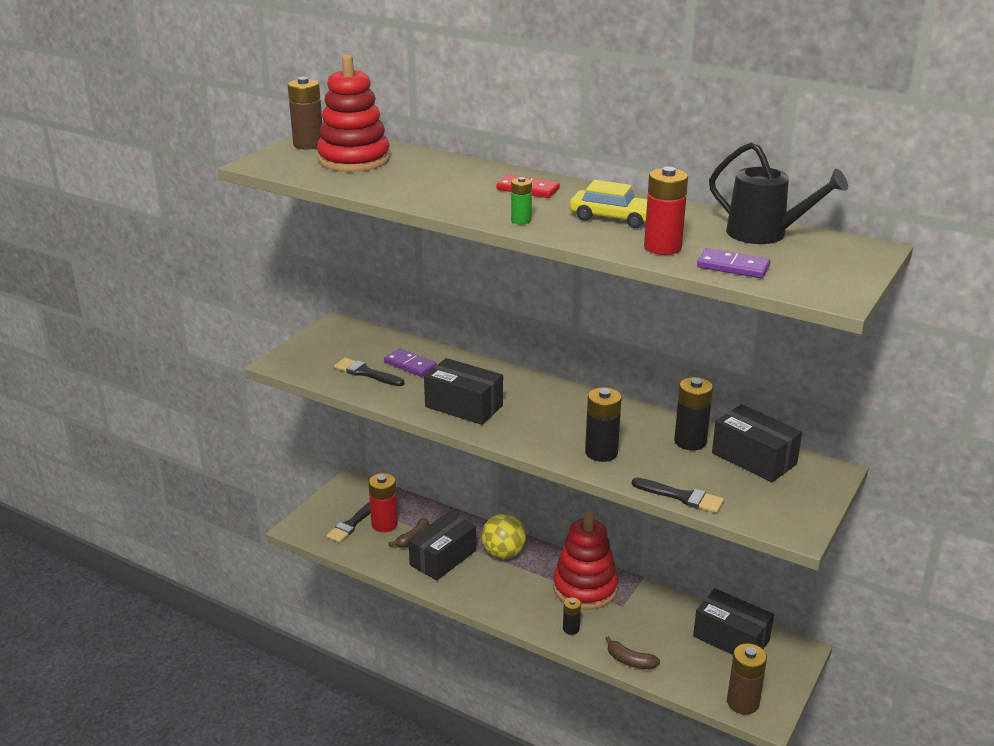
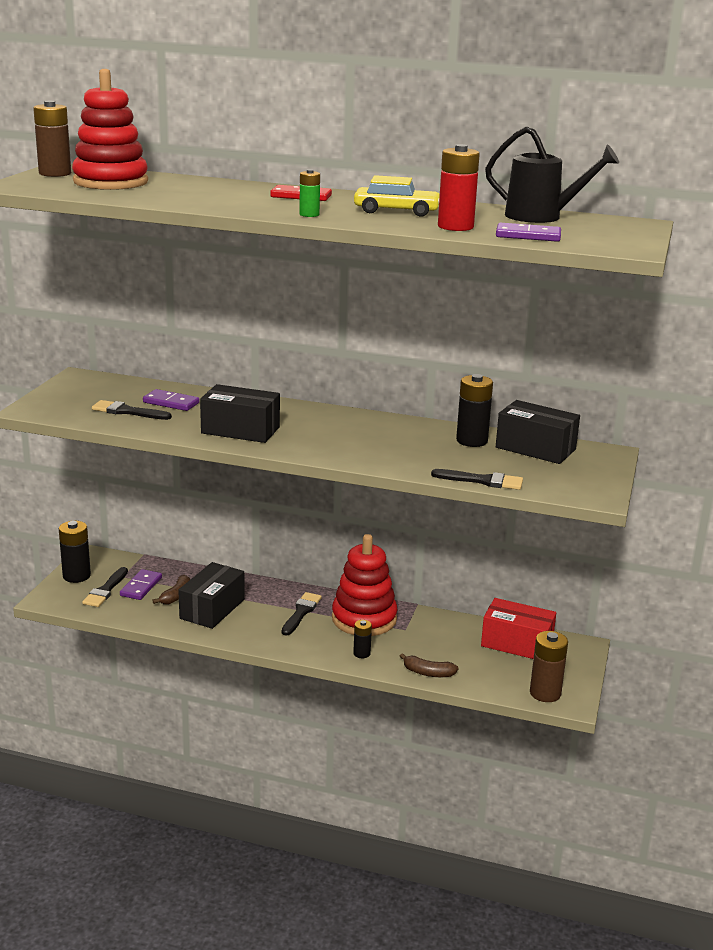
camera: 15 degrees left, 5 degrees down
red battery [368,473,398,532] -> purple domino [120,569,162,600]
yellow ball [481,514,526,559] -> none
black battery [585,387,622,462] -> black battery moved to [59,521,91,583]
black box [693,588,774,655] -> red box [481,598,556,659]
none -> black brush [282,592,322,635]

